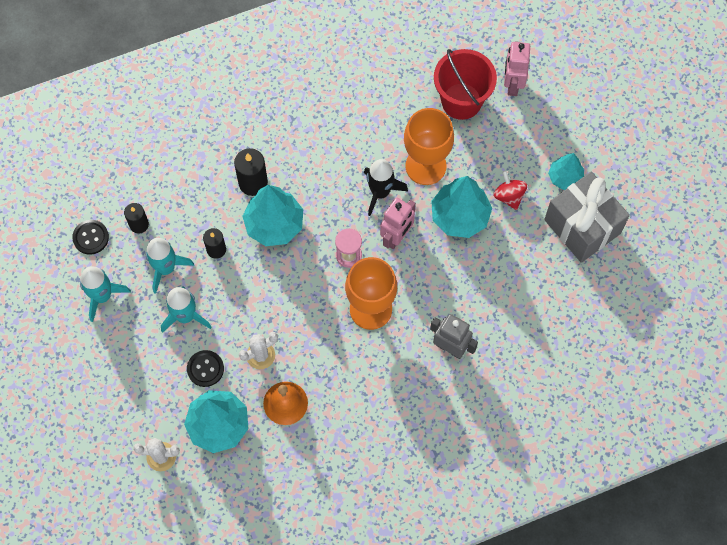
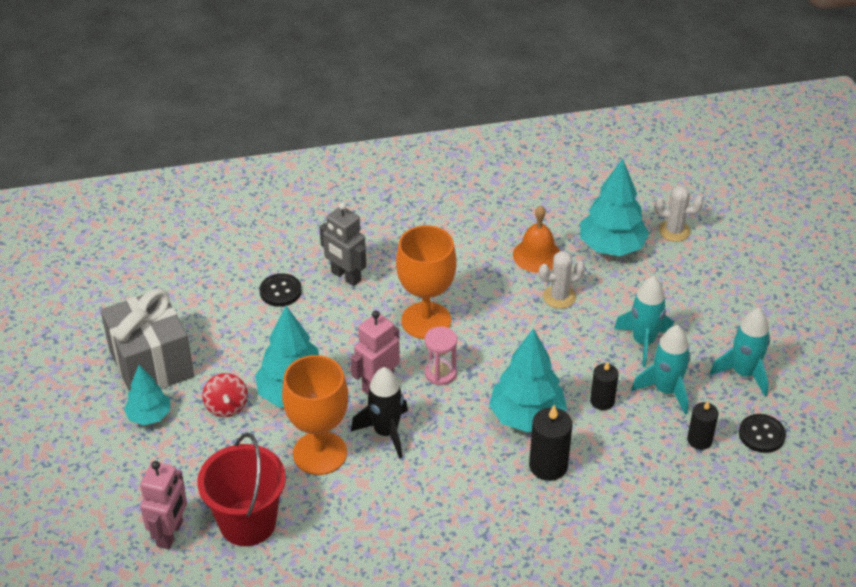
camera: 170 degrees left, 25 degrees down
black button [187,350,224,387] -> black button moved to [260,273,302,307]

